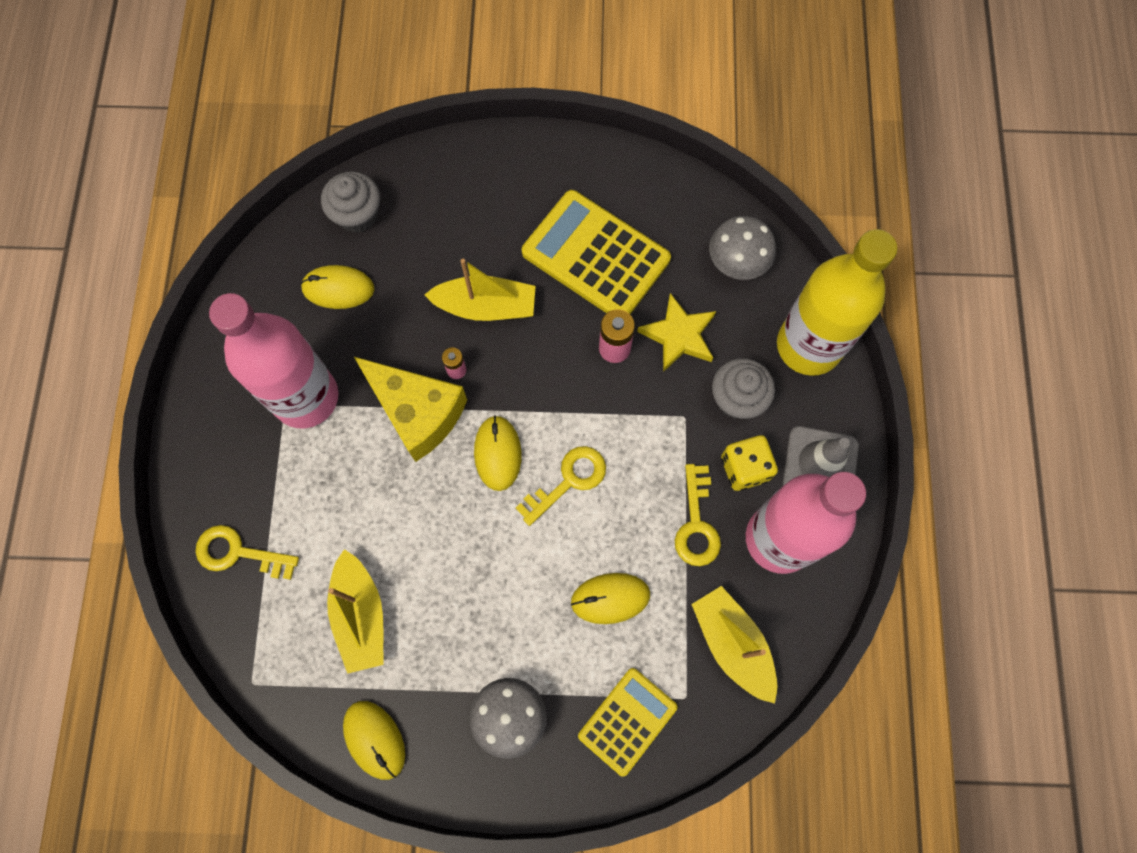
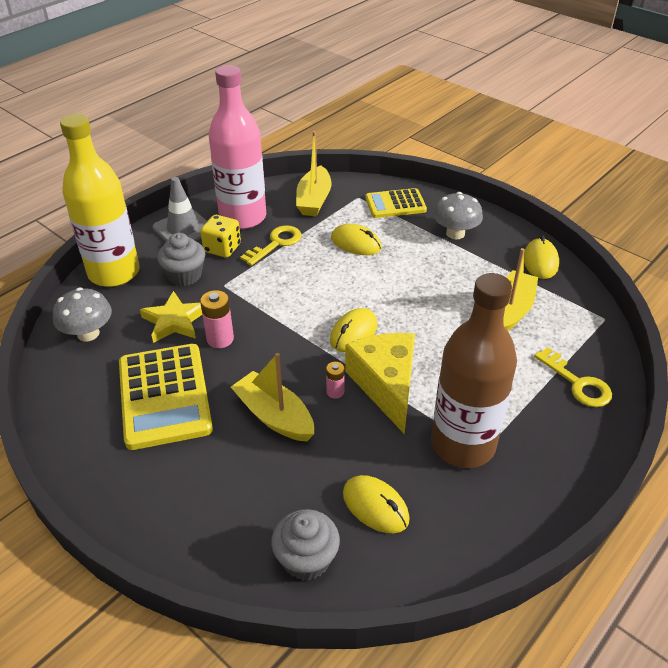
camera: 140 degrees left, 30 degrees down
pink bottle [209,293,338,428] -> brown bottle [431,273,517,468]
yellow key [516,446,606,526] -> none

